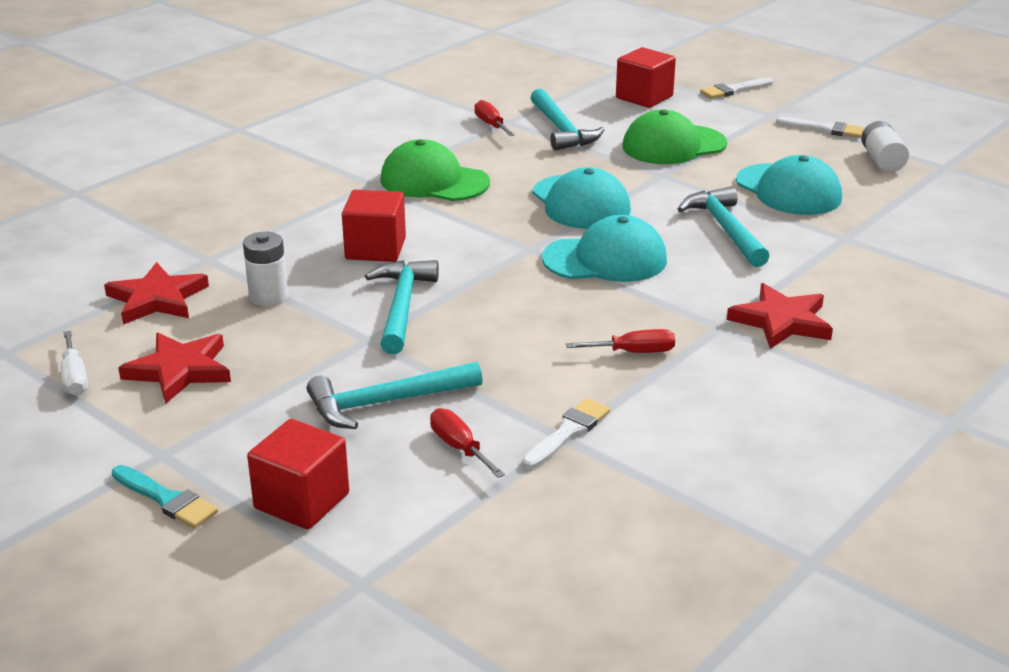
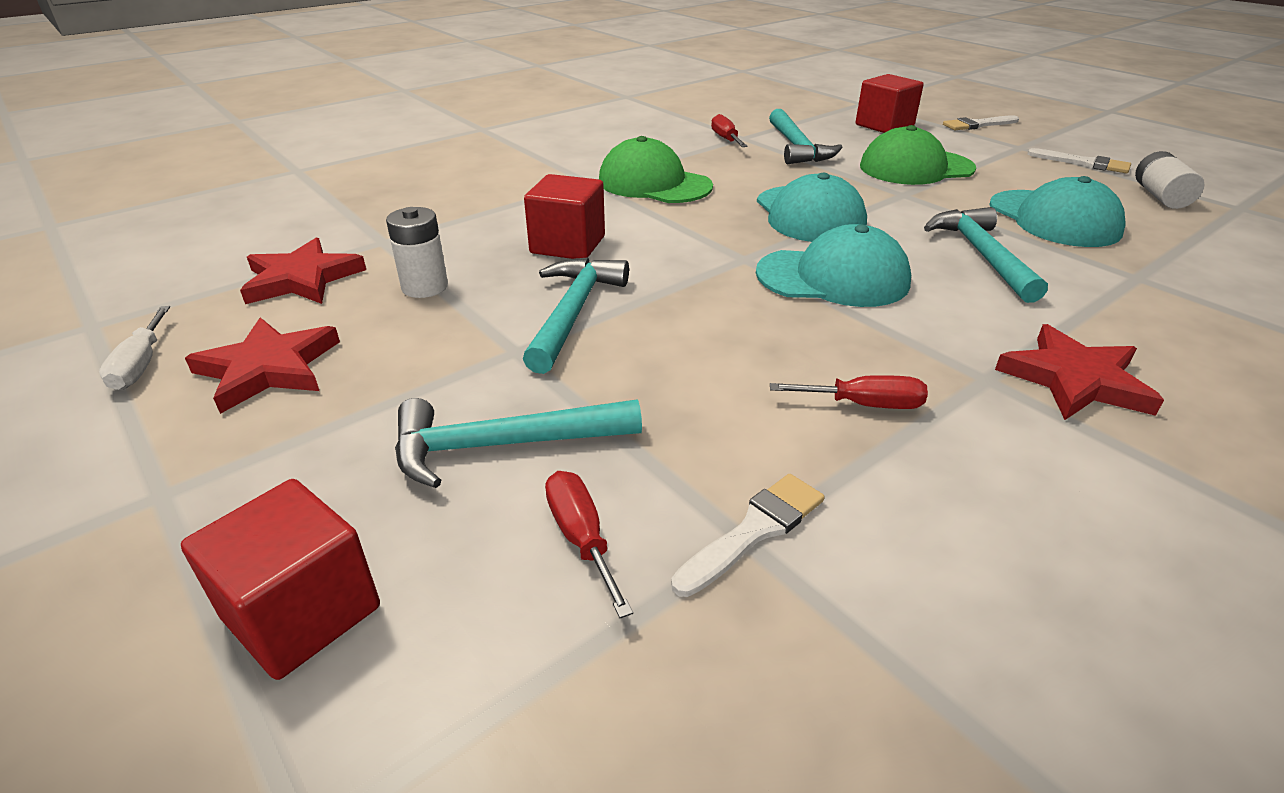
camera: 10 degrees right, 5 degrees up
turquoise brush [112,465,218,529] -> none

